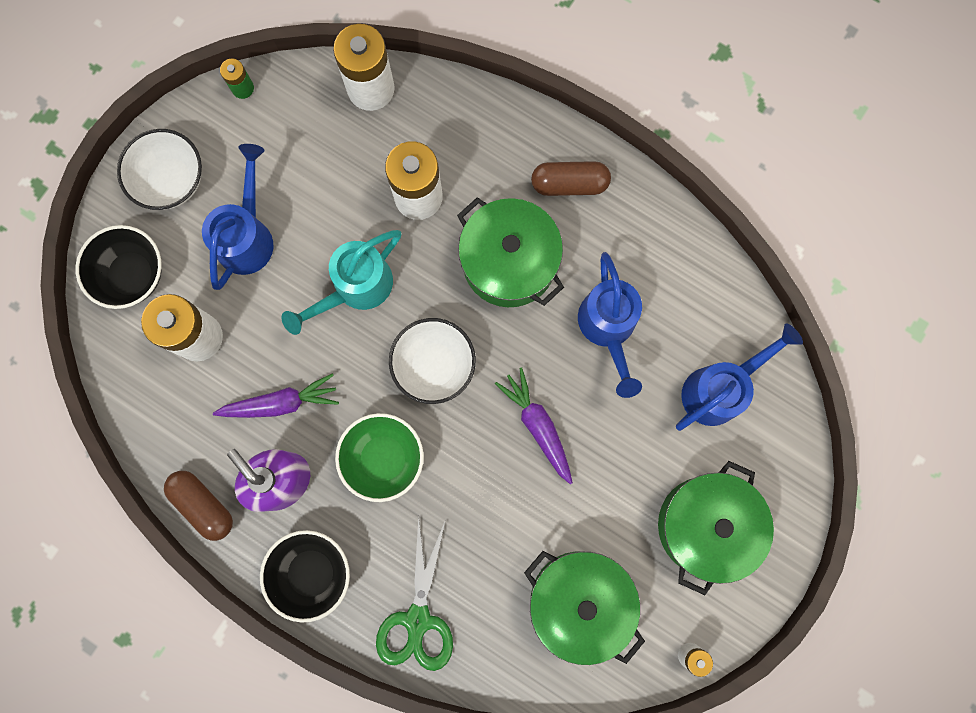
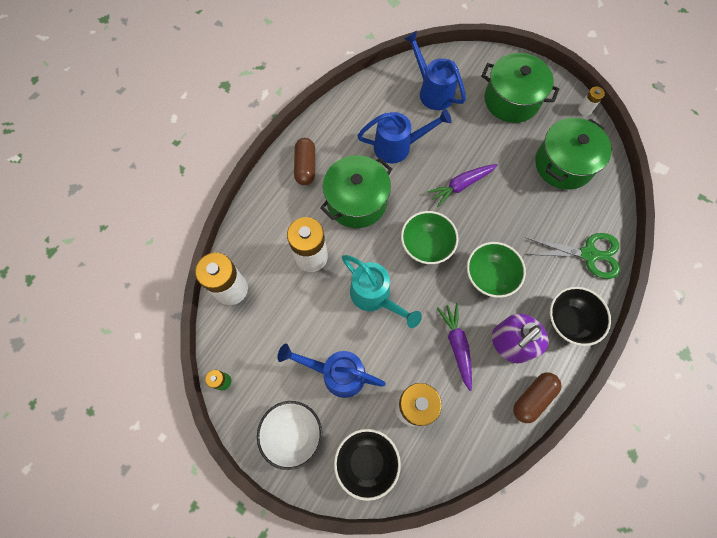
camera: 90 degrees left, 10 degrees down
white bowl [389,318,476,404] -> green bowl [401,211,458,264]

